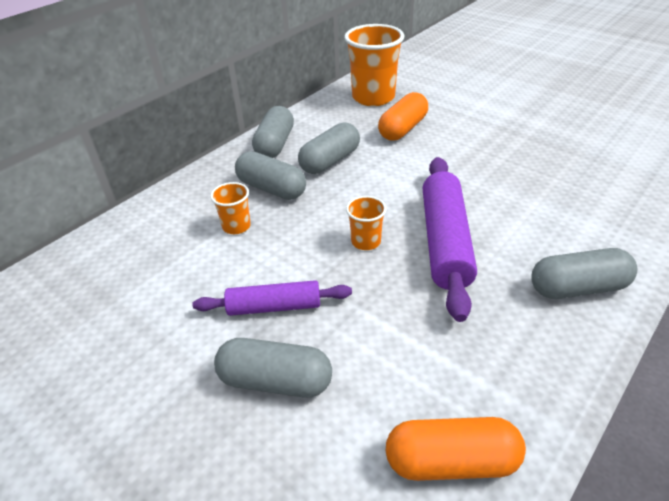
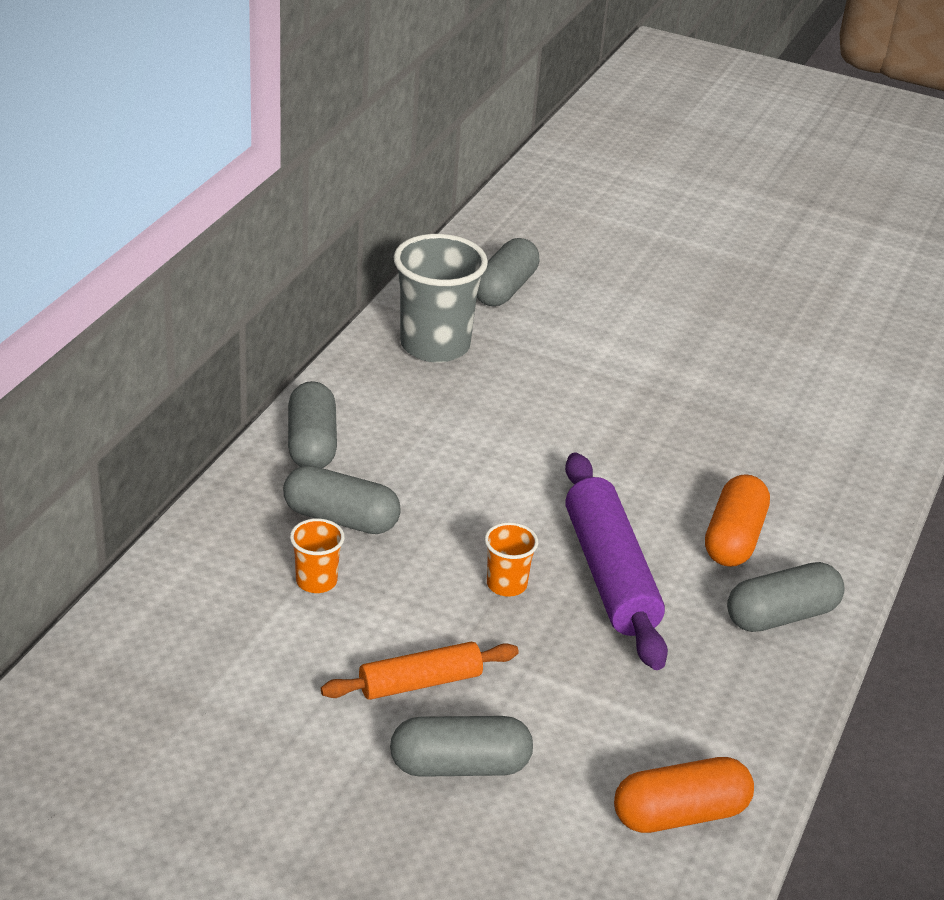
camera: 20 degrees left, 5 degrees down
purple rolling pin [193,280,352,316] -> orange rolling pin [321,642,519,700]
grey capsule [298,123,360,174] -> grey capsule moved to [477,238,540,306]
orange cup [344,24,405,106] -> grey cup [394,234,488,363]
orange capsule [378,92,428,141] -> orange capsule moved to [705,474,770,567]

